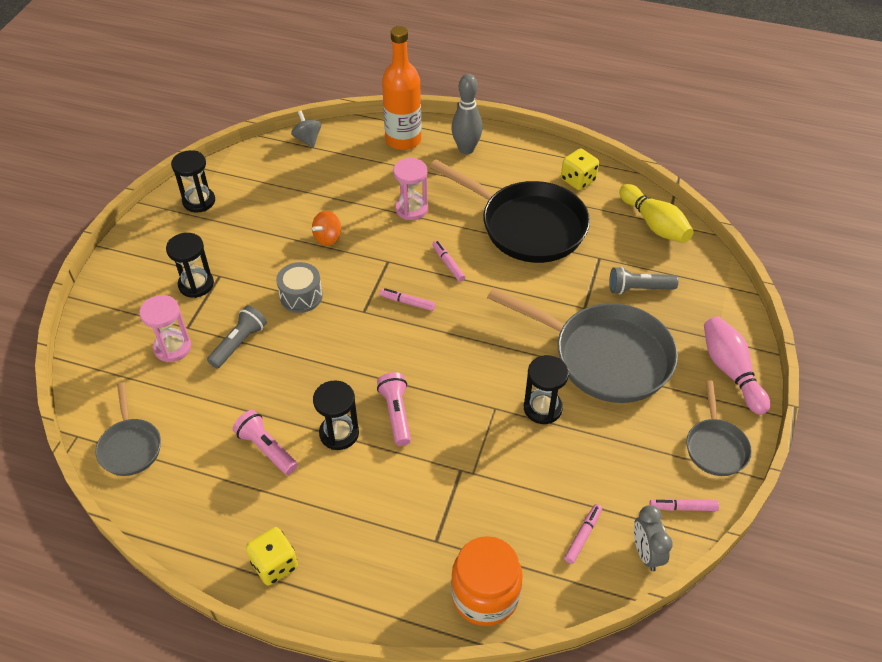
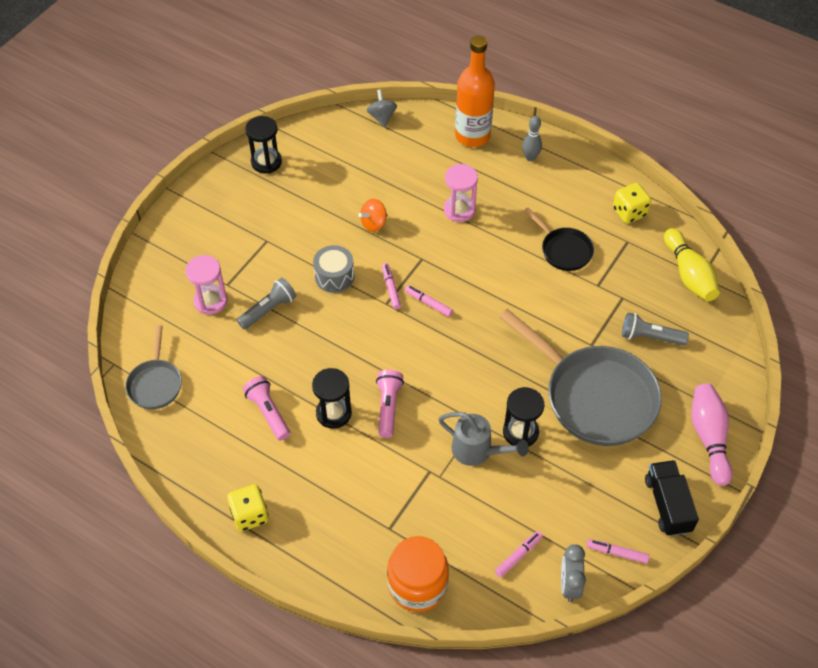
camera: 15 degrees right, 5 degrees up
black hourglass [166,233,214,298] -> none
black pan [429,160,590,263] -> black pan [524,208,594,271], size x0.50
pink marker [432,241,465,282] -> pink marker moved to [382,263,401,309]
grey bowling pin [451,74,483,154] -> grey bowling pin [522,116,542,161], size x0.64
grey pan [686,380,752,476] -> black truck [645,460,699,536]
none -> grey watering can [438,412,529,466]

